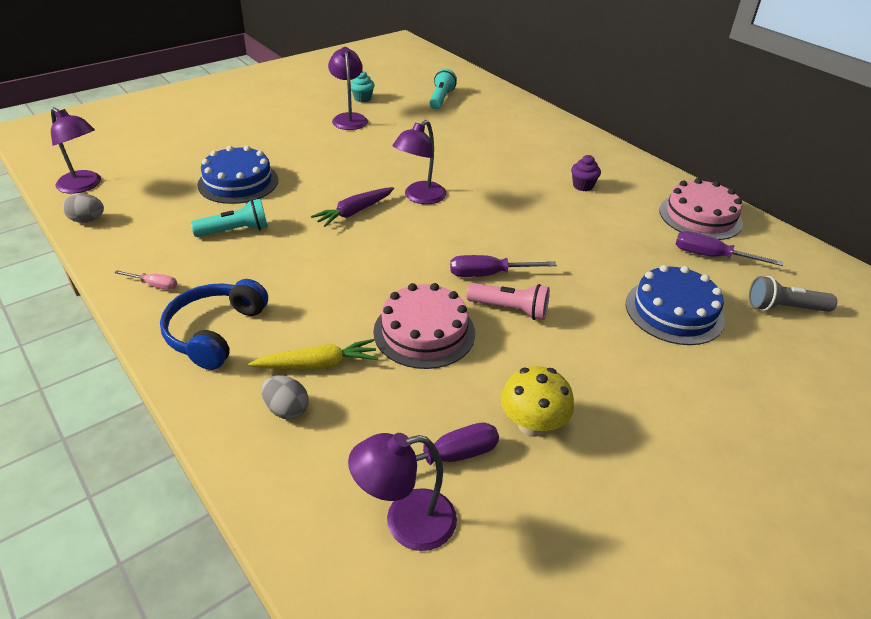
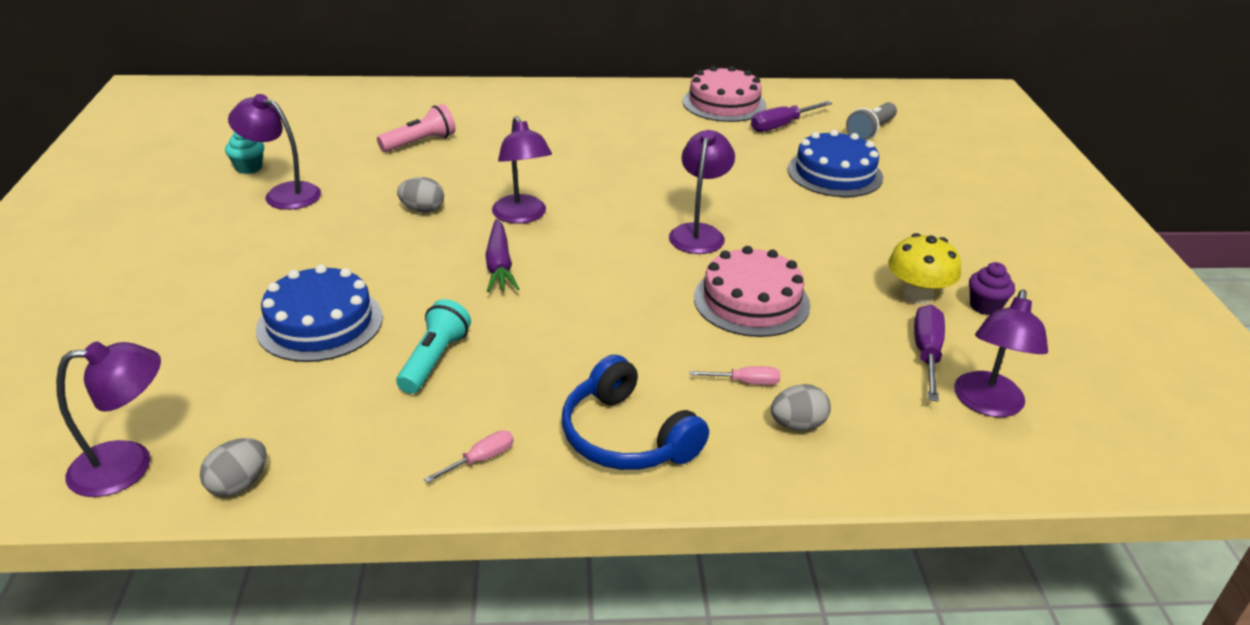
camera: 55 degrees left, 5 degrees down
yellow carrot [248,339,378,370] -> pink screwdriver [690,366,780,385]
turquoise flashlight [429,69,457,109] -> none
purple screwdriver [450,255,557,277] -> purple lamp [669,130,735,254]
pink flashlight [466,283,550,320] -> pink flashlight moved to [377,104,455,152]
purple cupcake [571,155,601,191] -> purple cupcake moved to [969,262,1015,315]
none -> grey egg [397,177,444,213]

